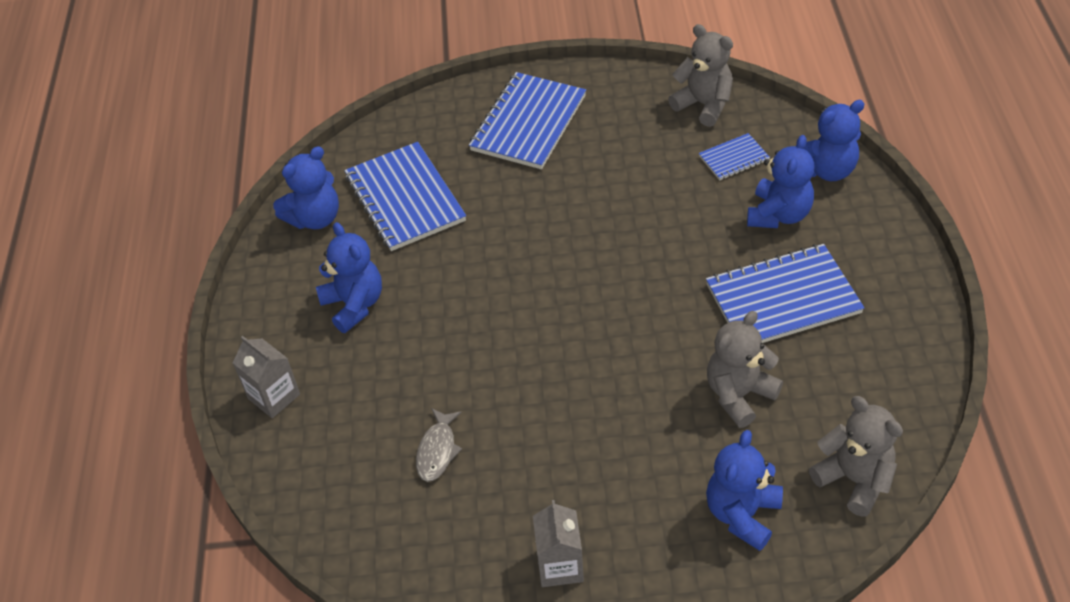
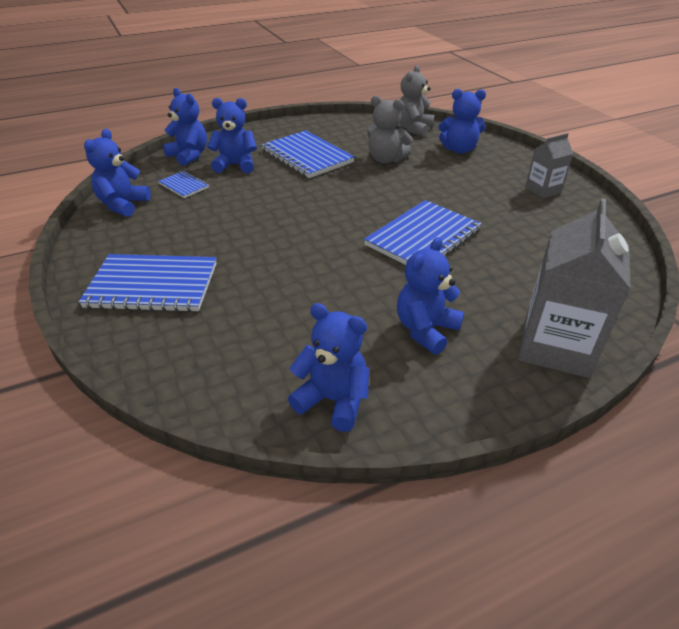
camera: 115 degrees left, 10 degrees down
grey carton [233,336,300,418] -> grey carton [518,198,631,378], size x1.83
blue notebook [344,142,466,251] -> blue notebook moved to [364,200,482,265]
grey fish [416,408,462,482] -> none
grey teddy bear [668,24,733,127] -> blue teddy bear [84,129,151,217]

